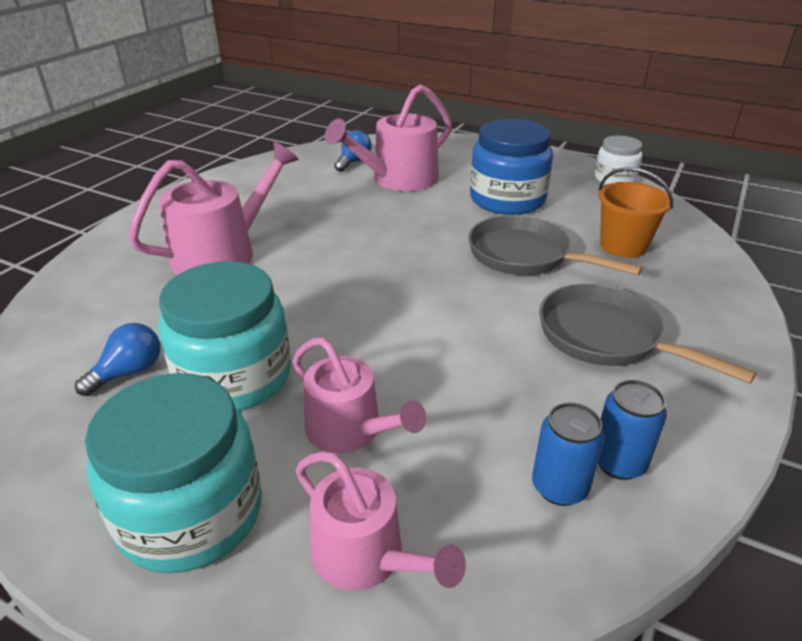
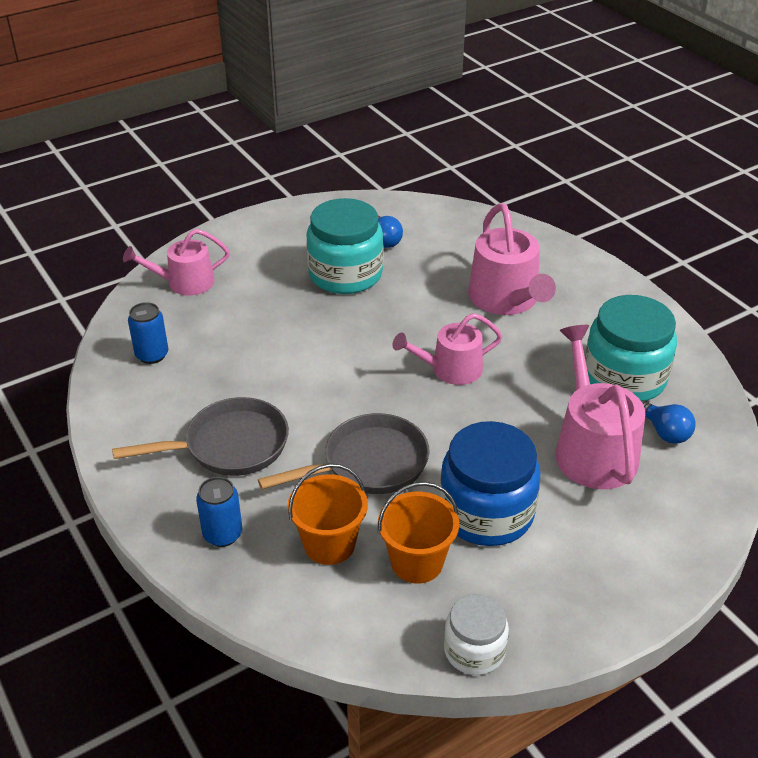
camera: 120 degrees right, 5 degrees up
turquoise jar [85,373,262,573] -> turquoise jar moved to [585,295,677,401]
pink watering can [293,337,426,453] -> pink watering can moved to [392,313,502,385]
blue can [598,380,667,480] -> blue can moved to [196,477,242,547]
none -> orange bucket [378,482,459,584]

